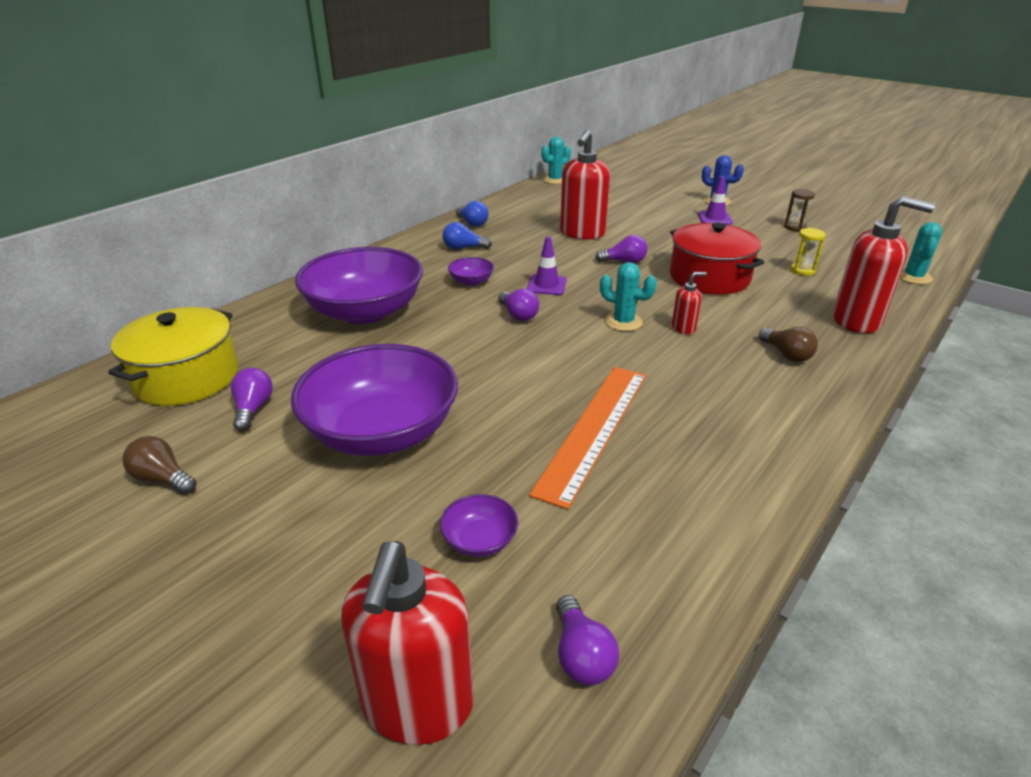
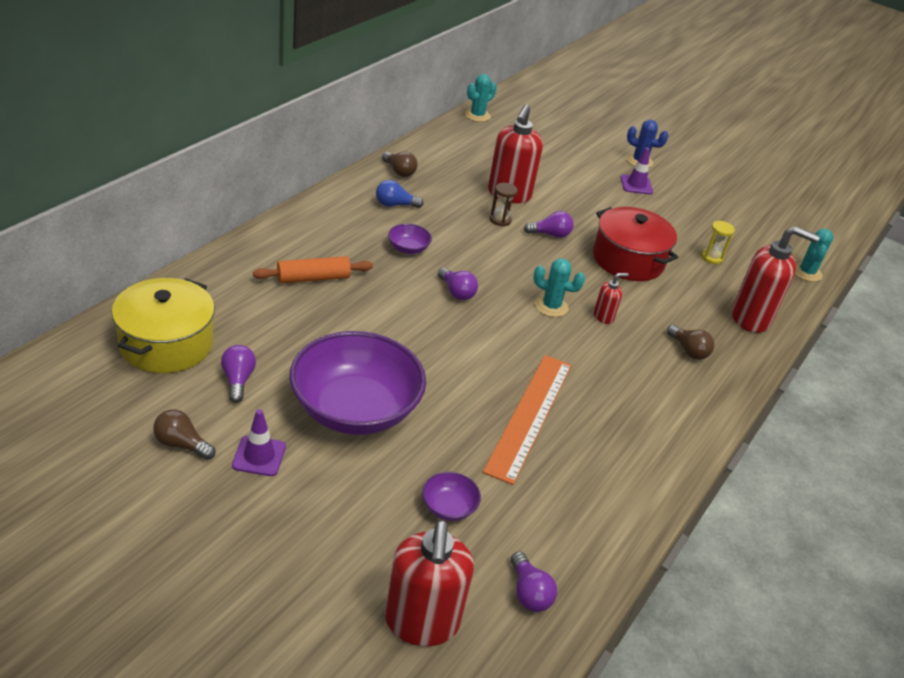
camera: 10 degrees left, 5 degrees up
purple bowl [295,247,423,324] -> orange rolling pin [253,256,373,283]
blue light bulb [456,201,489,227] -> brown light bulb [382,151,418,177]
purple traffic cone [527,236,566,295] -> purple traffic cone moved to [232,409,286,476]
brown hourglass [784,189,815,231] -> brown hourglass moved to [490,183,518,226]

